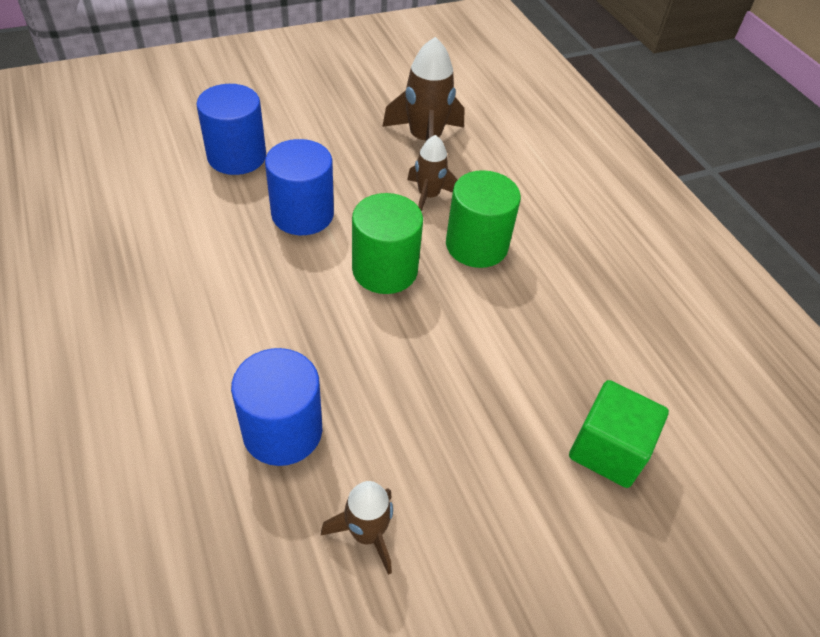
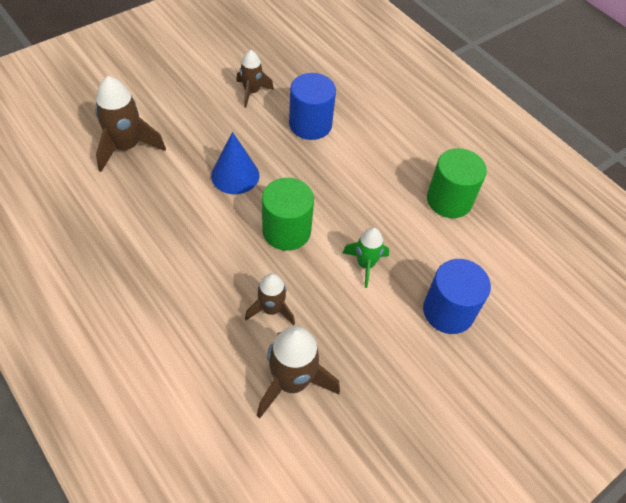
camera: 165 degrees right, 5 degrees up
blue cylinder [265,139,334,235] -> green rocket [343,227,389,288]
green cylinder [446,170,521,268] -> green cylinder moved to [427,148,487,218]
green cube [569,380,669,488] -> brown rocket [95,76,166,172]
none -> blue cone [211,132,259,194]

